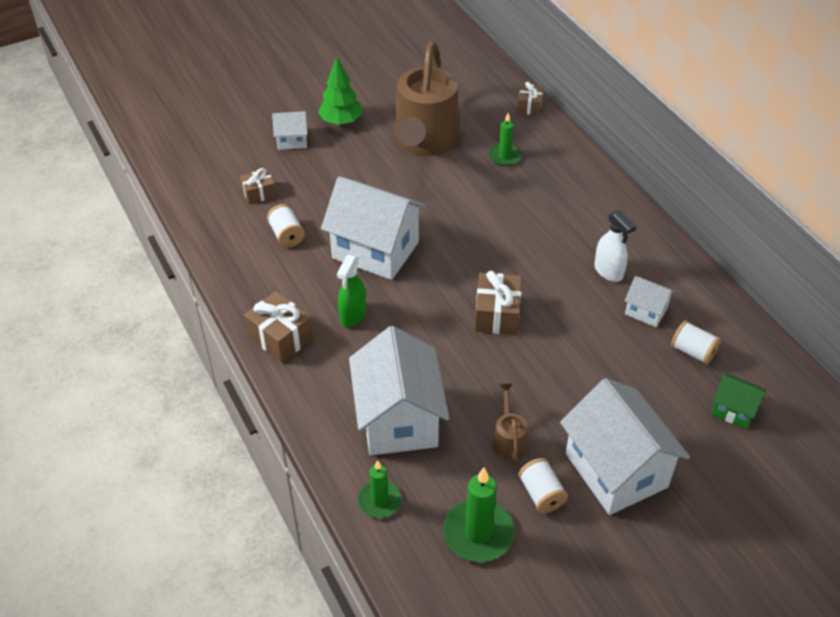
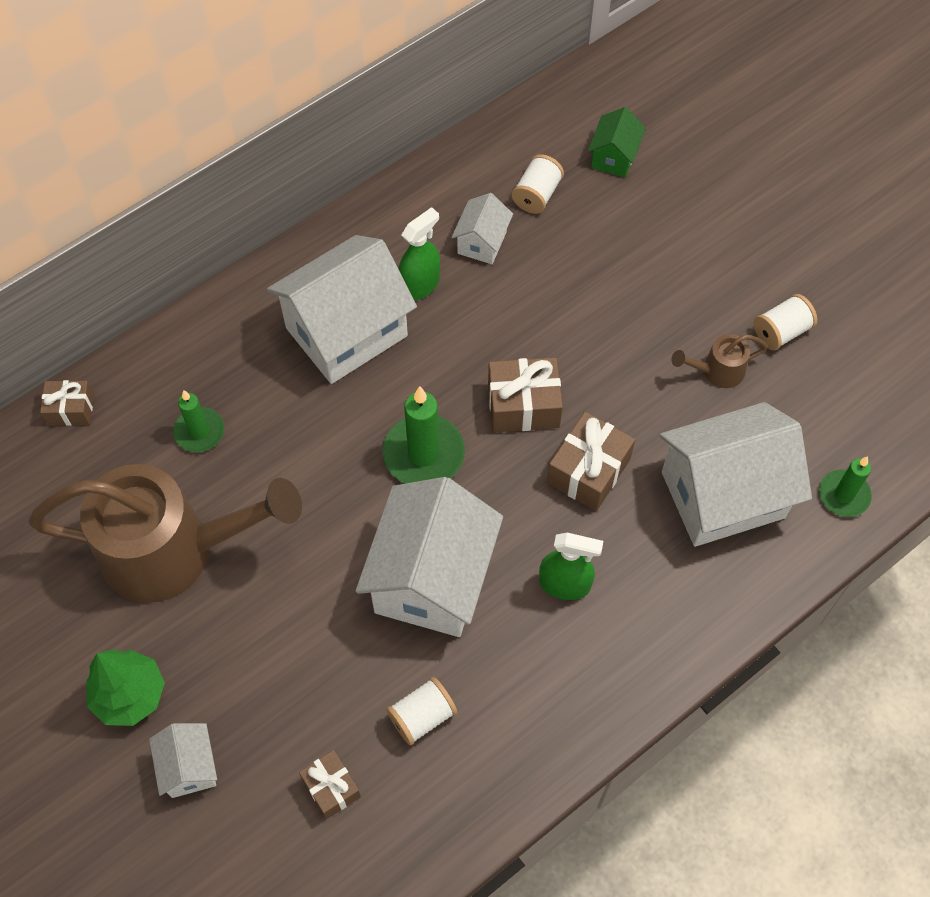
camera: 100 degrees left, 15 degrees up
brown gift [244,291,313,363] -> brown gift moved to [547,412,635,511]
green candle [443,468,515,562] -> green candle moved to [382,386,465,484]
white house [560,378,690,515] -> white house moved to [267,235,417,384]
white spray bottle [594,210,636,282] -> green spray bottle [398,207,440,300]

